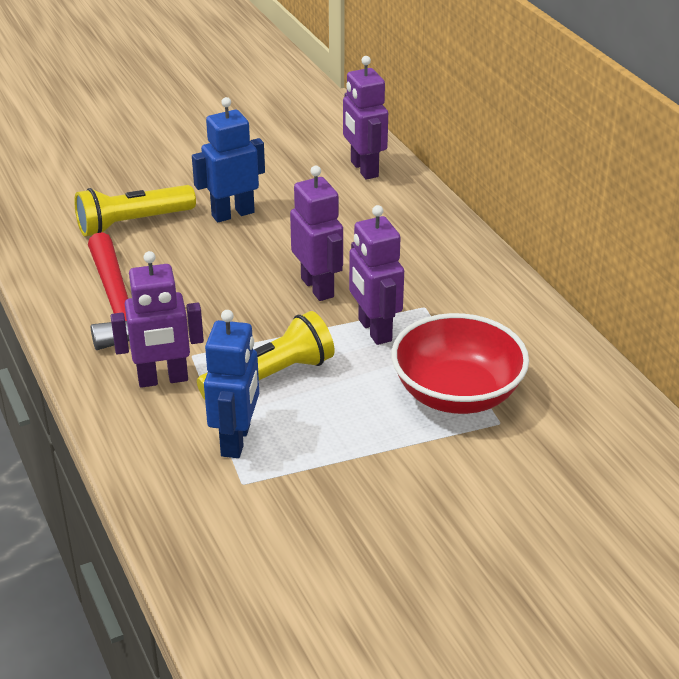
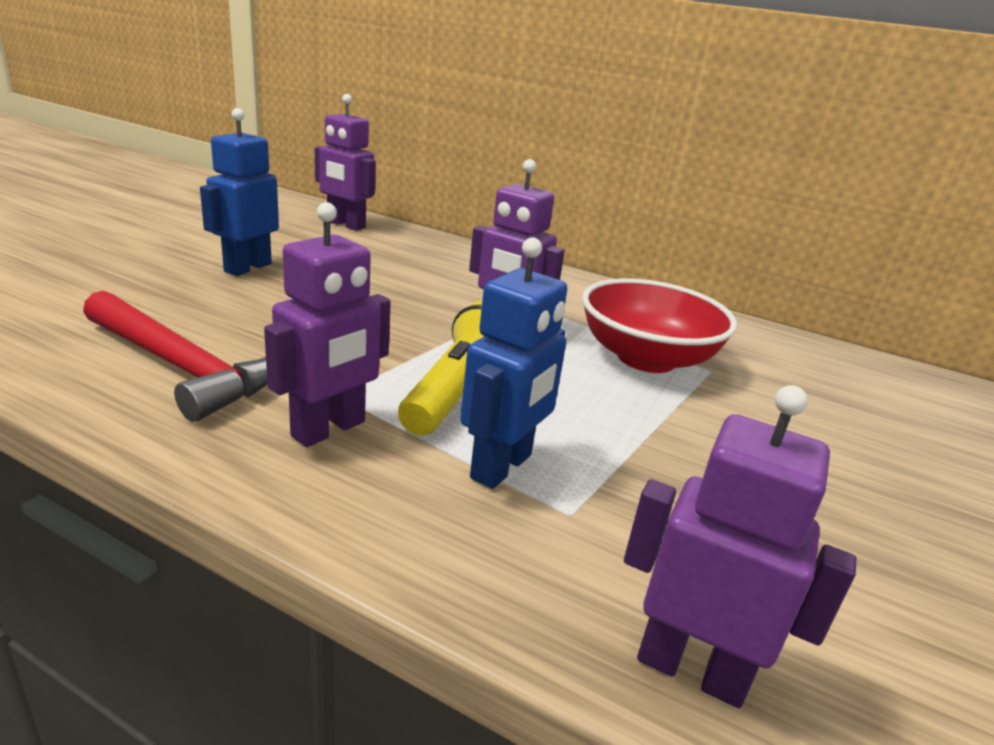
camera: 40 degrees left, 10 degrees down
yellow flashlight [74,185,196,237] -> none
blue robot [204,310,259,458] -> blue robot turned 60 degrees clockwise [460,237,567,489]
purple robot [290,166,343,301] -> purple robot moved to [624,385,857,708]

